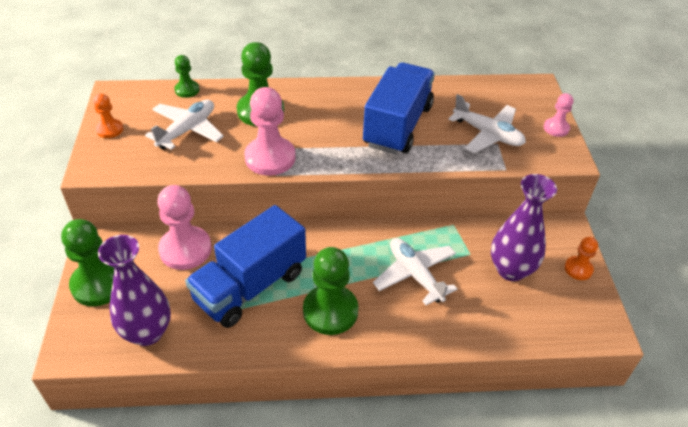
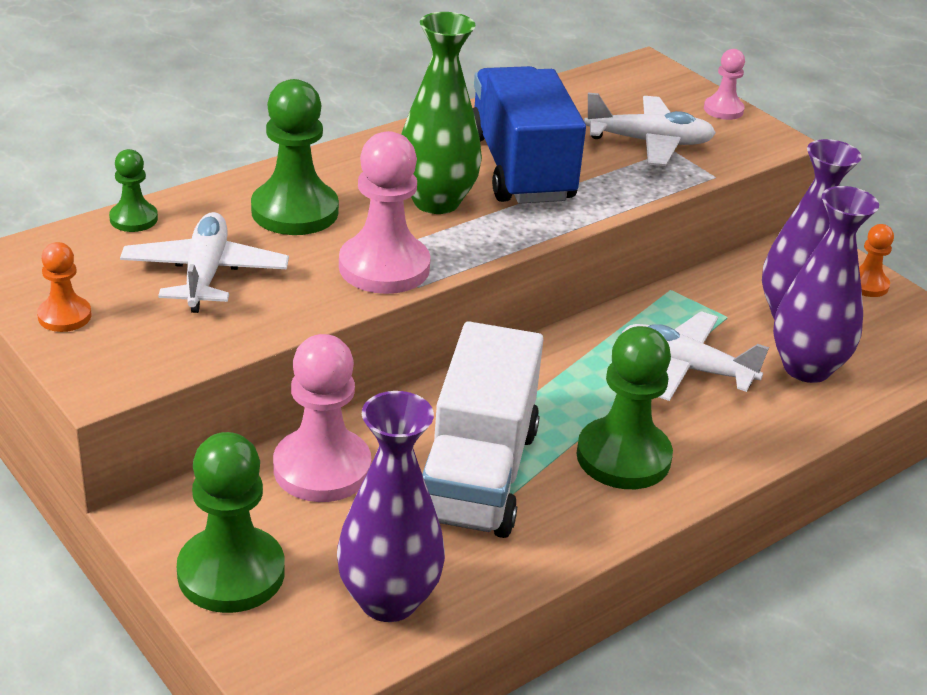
camera: 35 degrees left, 10 degrees down
blue truck [185,205,306,328] -> white truck [422,321,543,538]
none -> green vase [401,12,482,214]
none -> purple vase [773,186,879,383]

